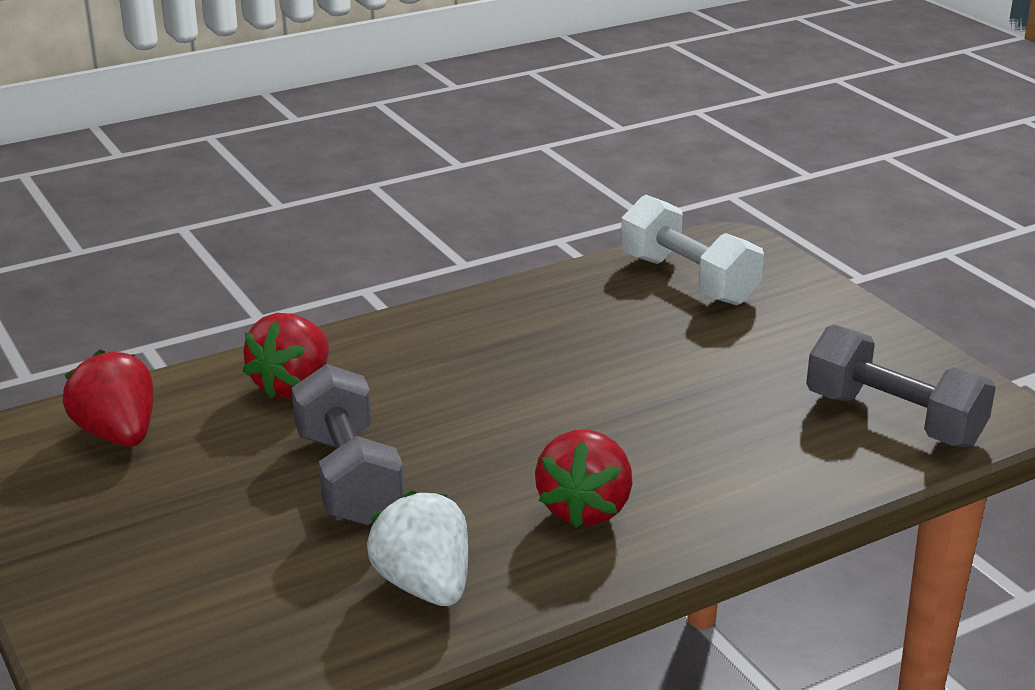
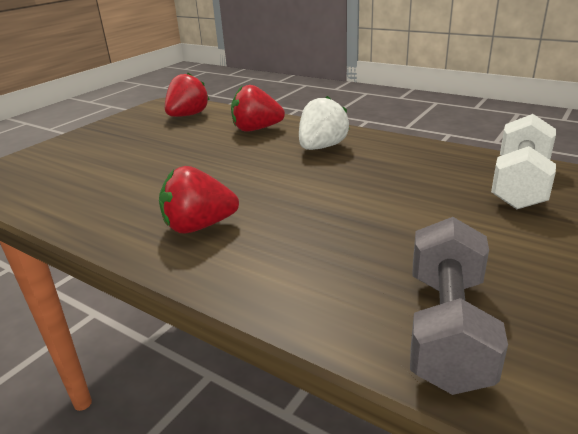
camera: 65 degrees right, 0 degrees up
grey dumbbell [292,364,404,525] -> none
white strawberry [367,491,468,606] -> white strawberry moved to [299,96,349,150]

